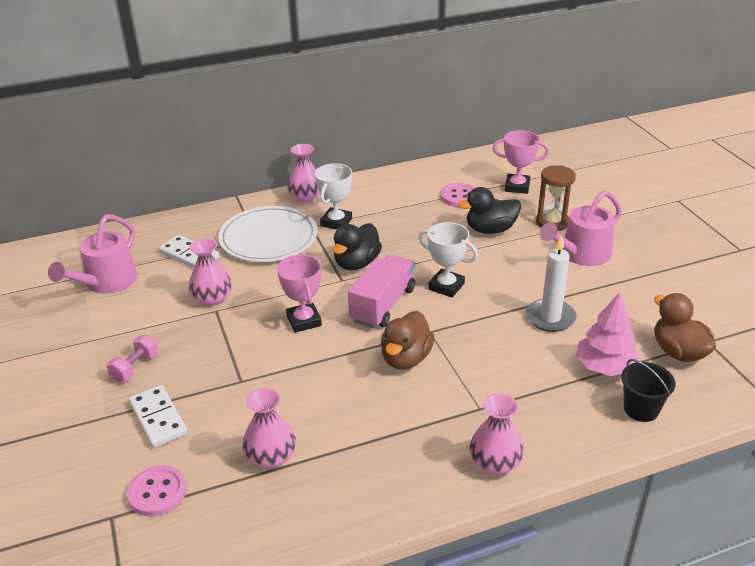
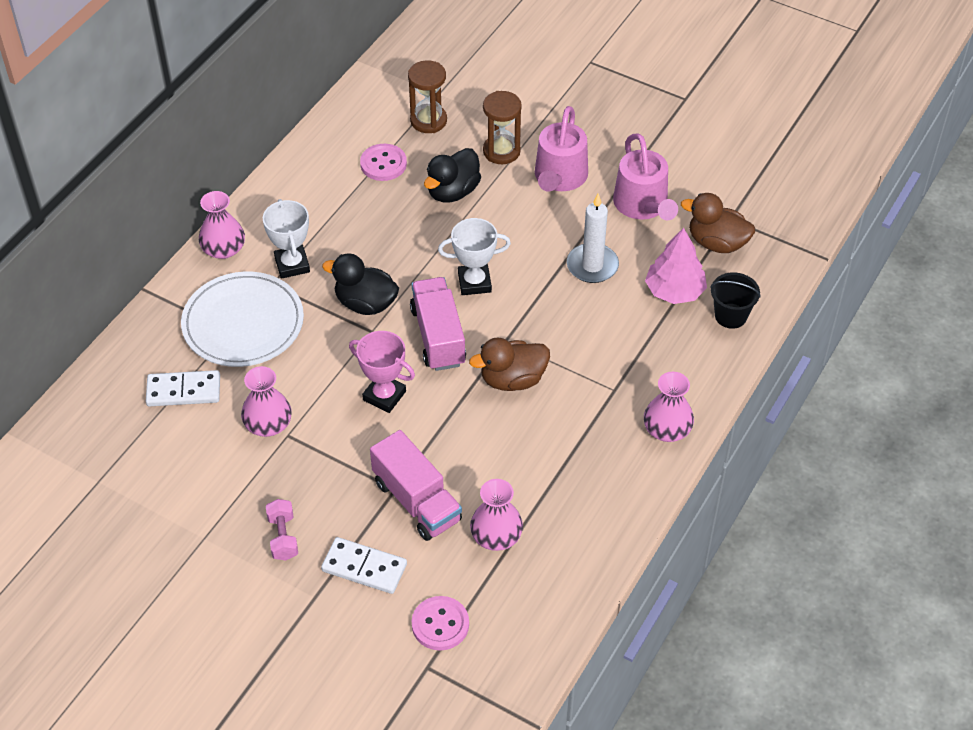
camera: 40 degrees left, 15 degrees up
pink watering can [48,215,137,294] -> pink watering can moved to [613,133,678,220]
black duck [332,223,382,270] -> black duck turned 120 degrees clockwise [322,253,399,315]
brown duck [381,311,434,370] -> brown duck turned 90 degrees clockwise [469,338,550,391]
pink trophy [493,130,549,194] -> brown hourglass [408,60,447,133]
none -> pink truck [370,430,462,541]

